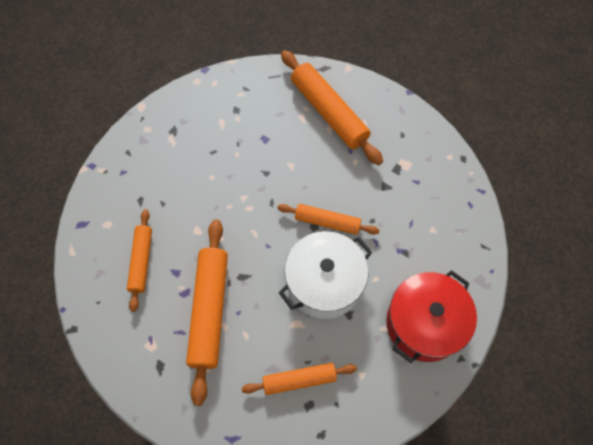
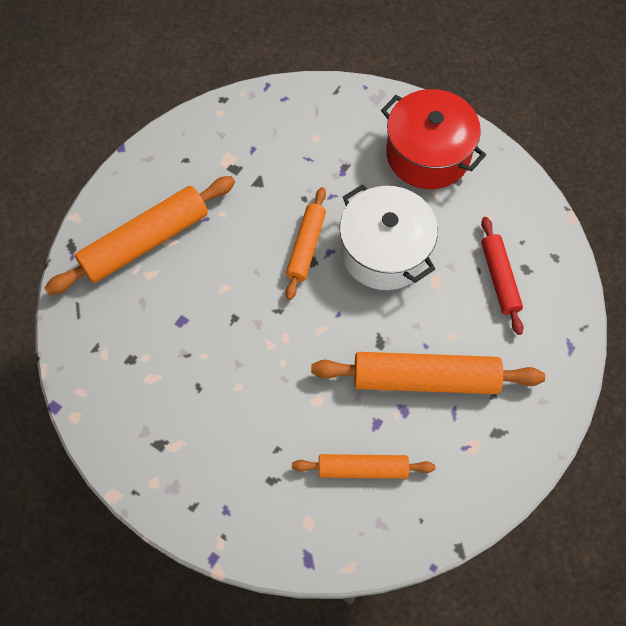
camera: 90 degrees left, 0 degrees up
orange rolling pin [242,363,357,395] -> red rolling pin [481,217,524,335]

